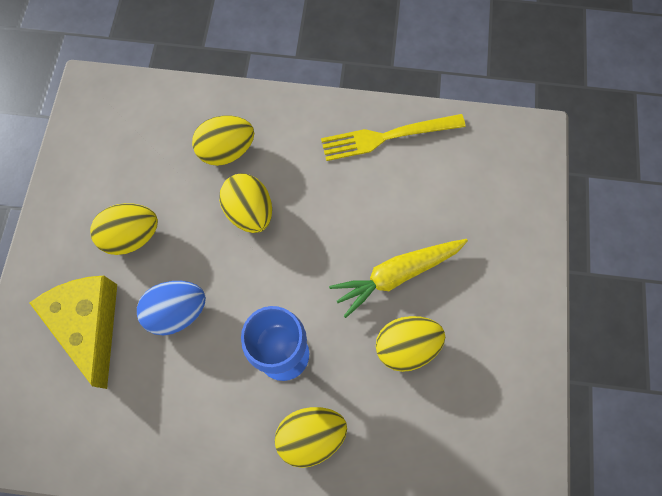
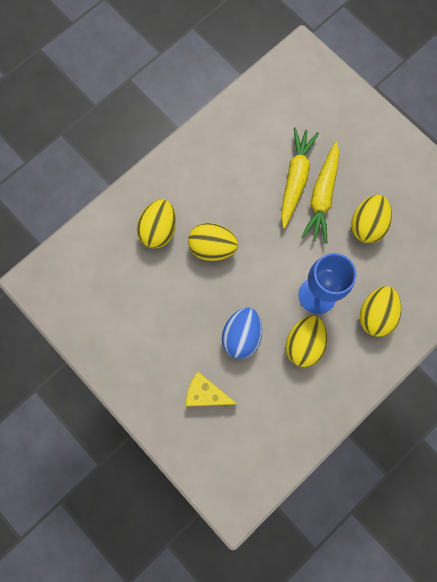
camera: 50 degrees left, 5 degrees up
yellow cheese [29,276,117,389] -> yellow cheese [186,372,237,406], size x0.62
yellow egg [90,203,158,255] -> yellow egg moved to [286,316,327,367]
yellow fork [321,114,466,161] -> none
none -> yellow carrot [281,127,319,228]

